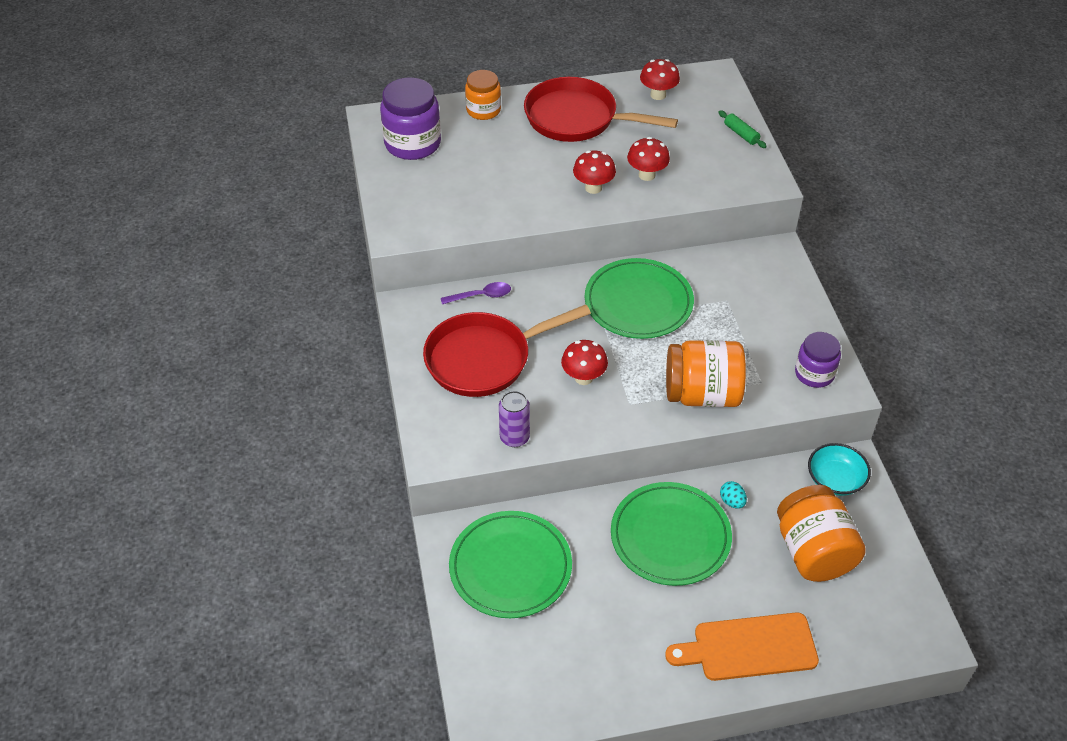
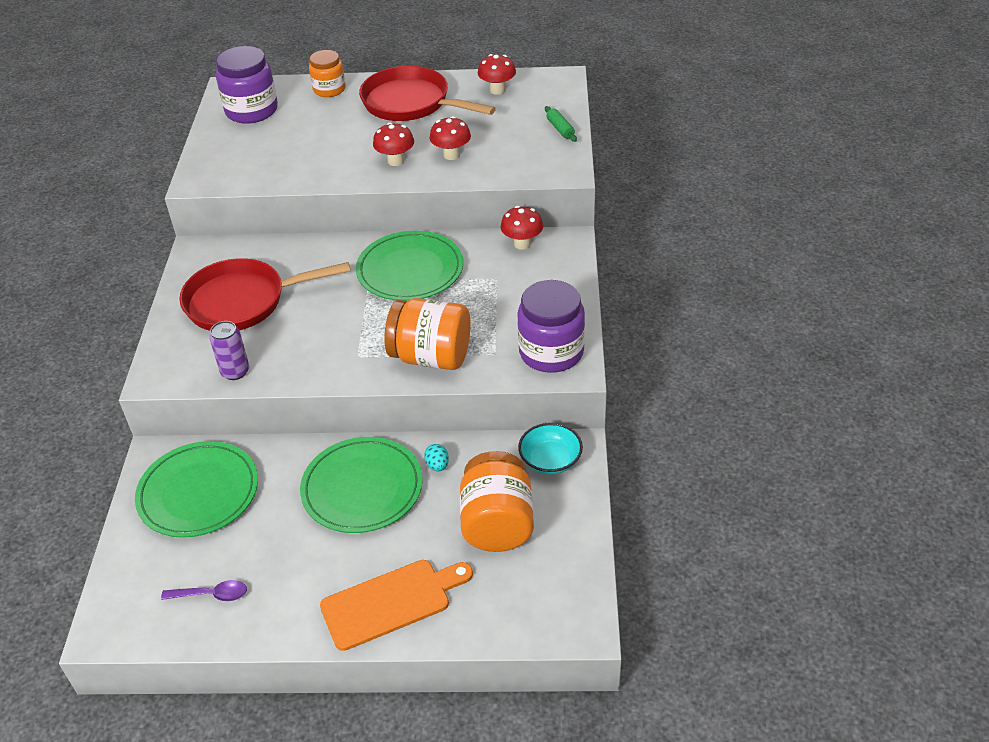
camera: 15 degrees right, 5 degrees down
purple spoon [441,282,511,304] -> purple spoon moved to [161,580,247,601]
red mushroom [561,340,608,385] -> red mushroom moved to [500,206,543,250]
orange cutting board [665,612,819,681] -> orange cutting board turned 150 degrees clockwise [320,560,473,651]
purple jar [795,332,841,388] -> purple jar [517,280,585,373], size x1.59

